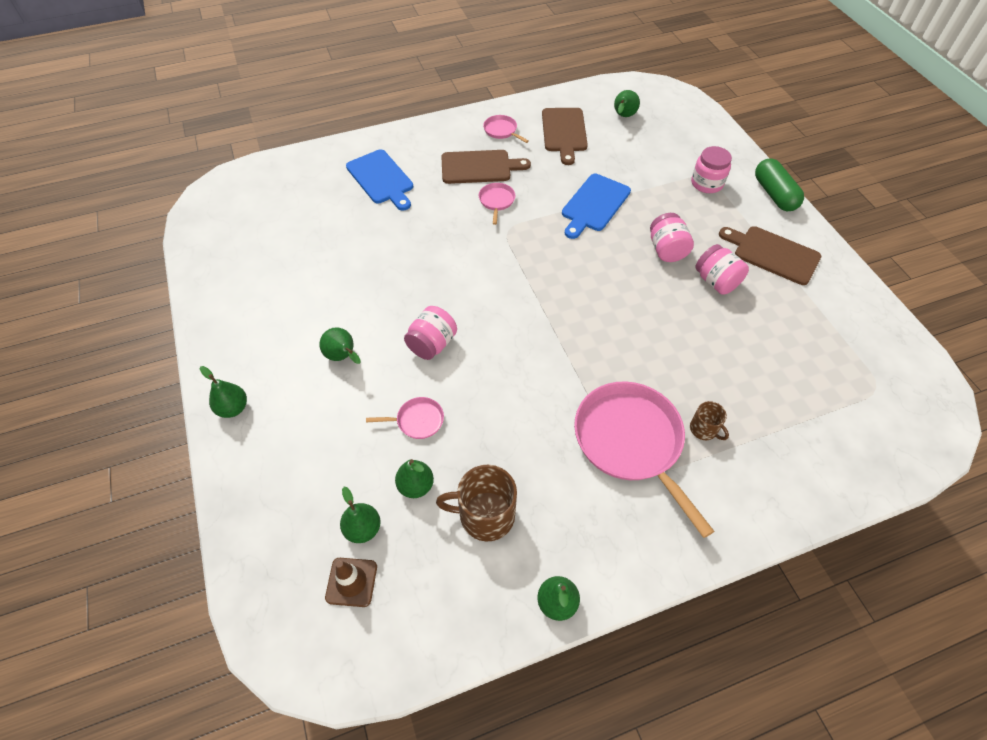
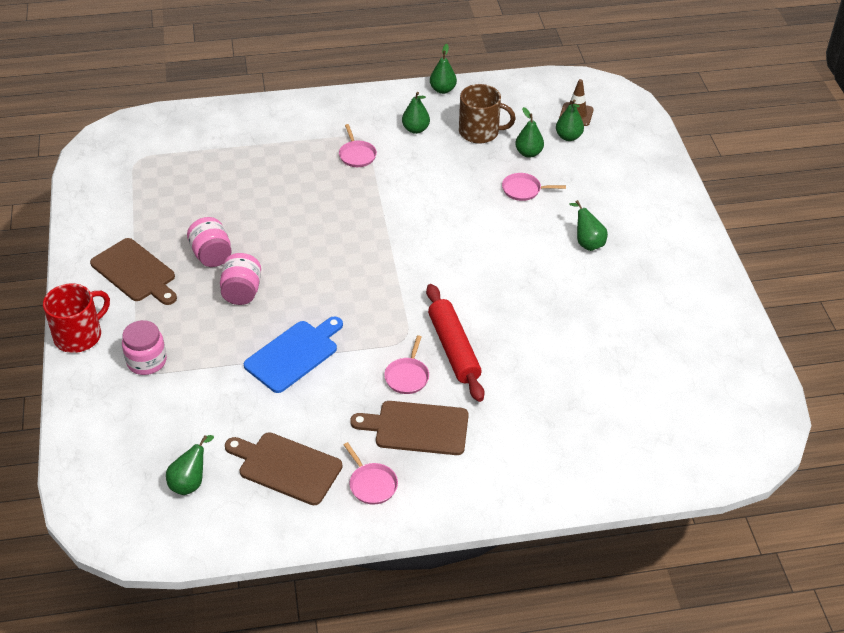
camera: 170 degrees left, 10 degrees down
green pear [200,366,247,418] -> green pear moved to [402,92,430,134]
blue cutting board [346,150,413,211] -> none
pink jar [404,306,457,360] -> none
brown cutting board [542,108,588,165] -> brown cutting board turned 75 degrees counterclockwise [225,432,342,505]
pink pan [574,381,715,538] -> pink pan [339,124,377,167], size x0.44
brown mug [690,401,729,440] -> none
green capsule [755,158,804,211] -> red mug [43,283,110,353]
none -> red rolling pin [426,284,485,402]

